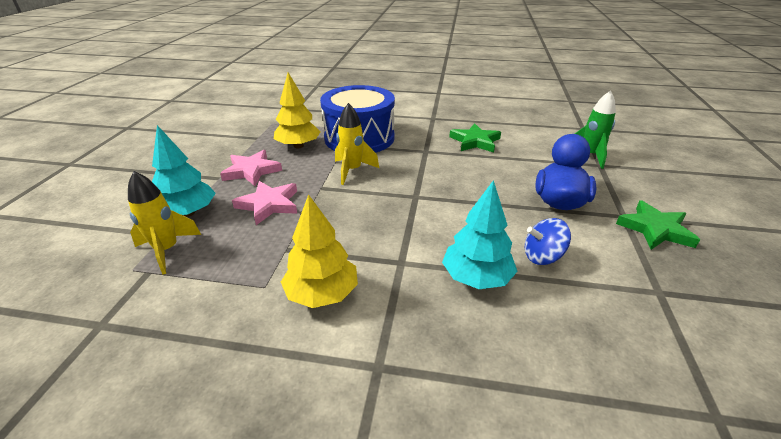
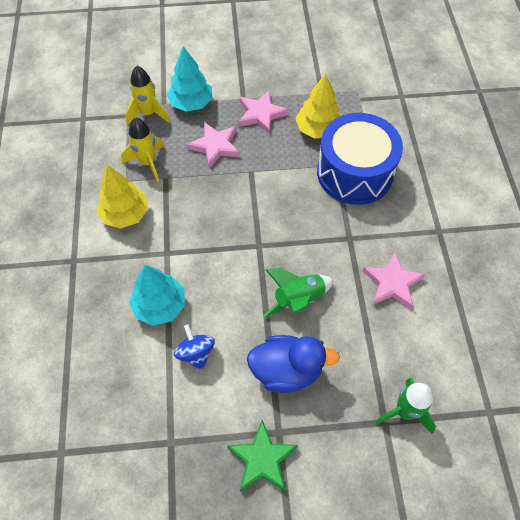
camera: 75 degrees right, 25 degrees up
yellow rocket [335,103,379,185] -> yellow rocket moved to [121,117,164,182]
green star [449,123,501,152] -> pink star [363,252,425,309]
none -> green rocket [264,268,334,317]

